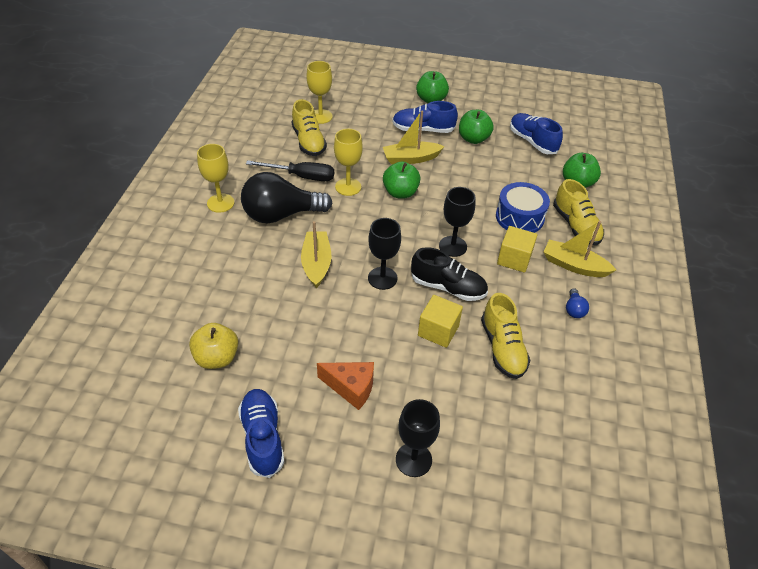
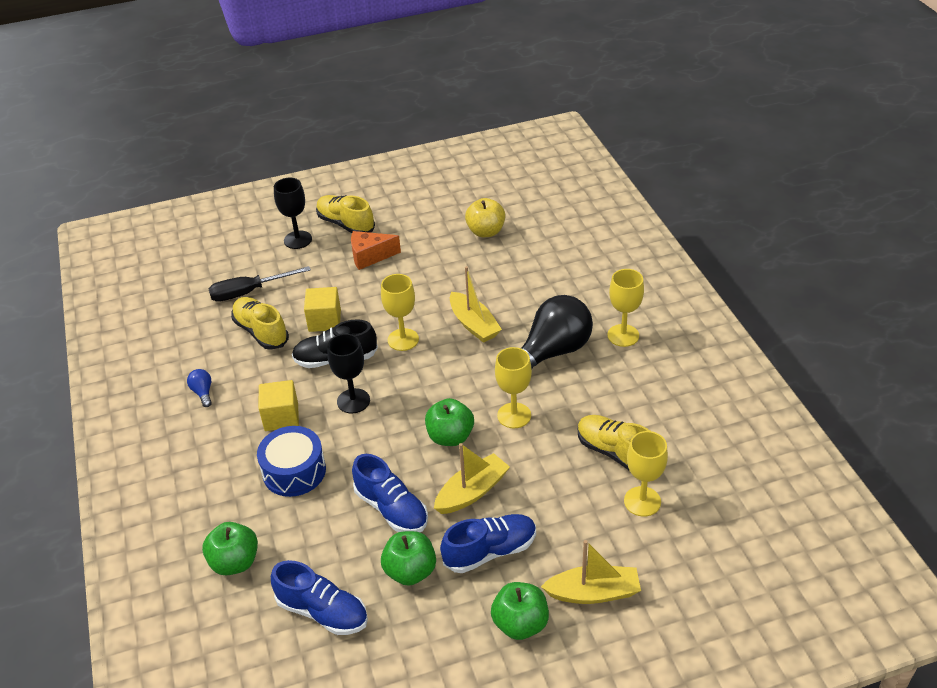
camera: 155 degrees right, 5 degrees down
blue shoe [238,389,285,478] -> blue shoe moved to [352,454,428,532]
black screwdriver [246,160,334,181] -> black screwdriver moved to [209,266,311,302]
black goblet [368,218,401,290] -> yellow goblet [381,274,419,351]
yellow boat [544,221,616,277] -> yellow boat moved to [541,540,641,604]
yellow shoe [553,179,604,245] -> yellow shoe moved to [316,195,375,233]

